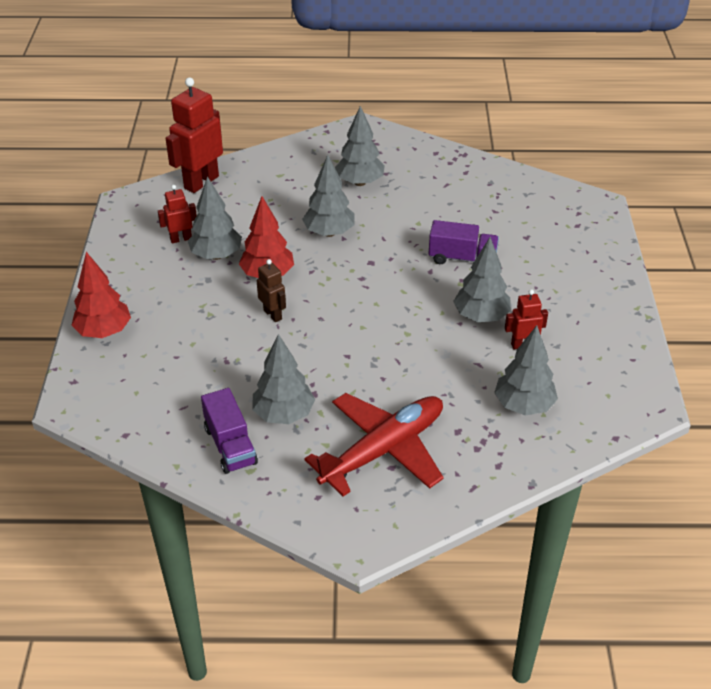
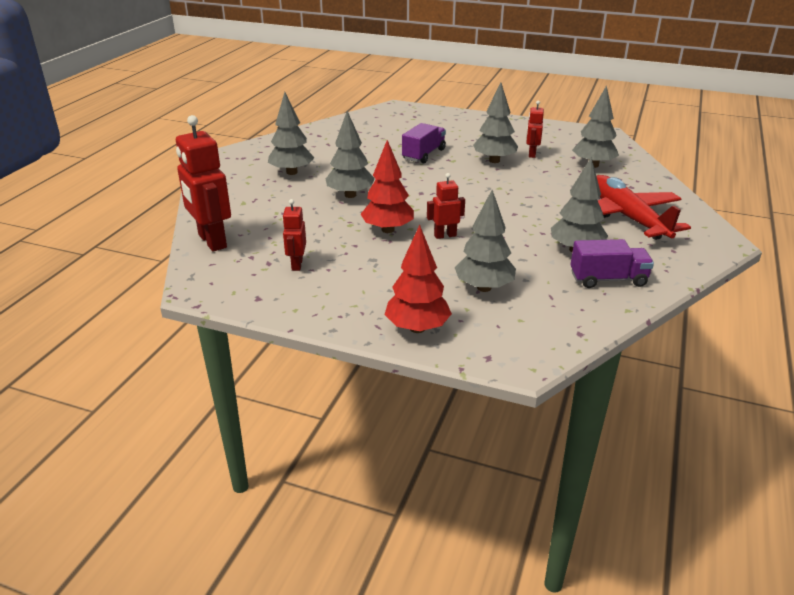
camera: 70 degrees left, 10 degrees down
grey tree [188,176,242,260] -> grey tree moved to [454,190,516,292]
brown robot [257,259,286,322] -> red robot [427,173,465,239]

